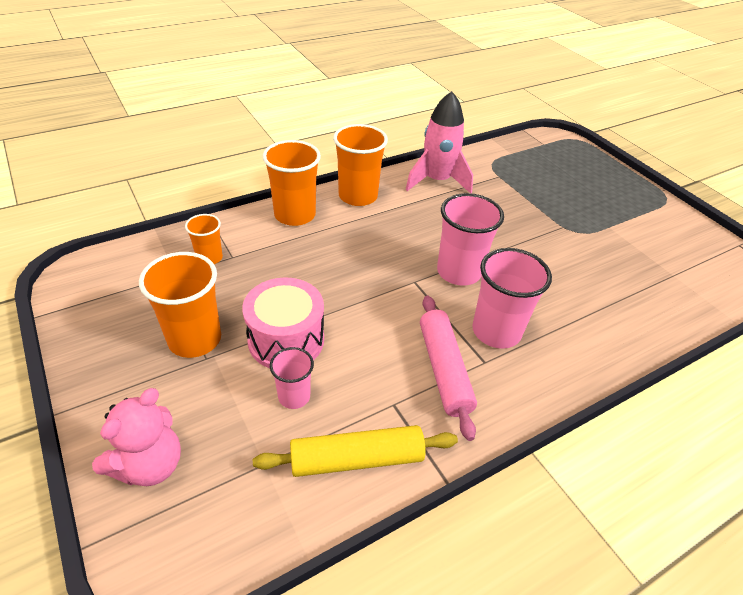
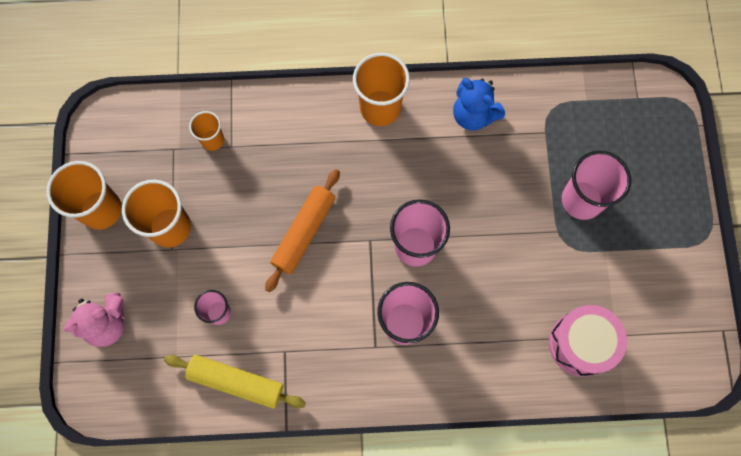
camera: 30 degrees right, 30 degrees up
pink drum [242,277,324,368] -> pink drum moved to [549,305,627,377]
orange cup [263,140,321,226] -> orange cup moved to [47,161,122,230]
pink rocket [405,91,473,193] -> blue teddy bear [453,78,505,130]
pink rolling pin [420,296,477,441] -> none
none -> orange rolling pin [265,169,340,292]
none -> pink cup [562,151,631,220]

